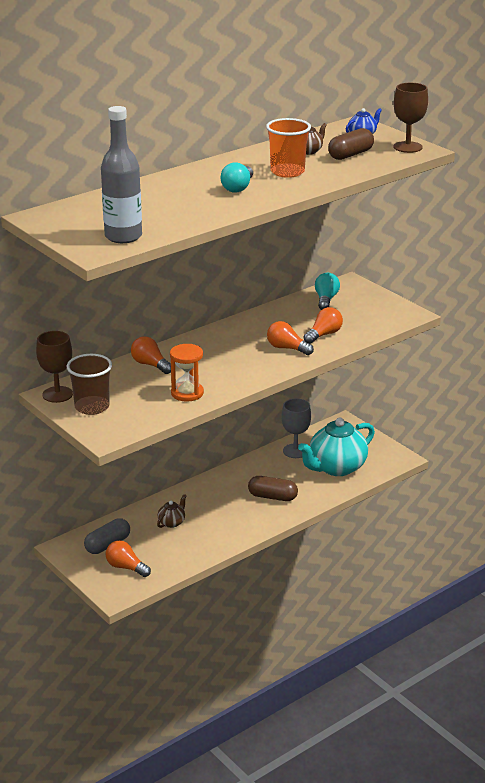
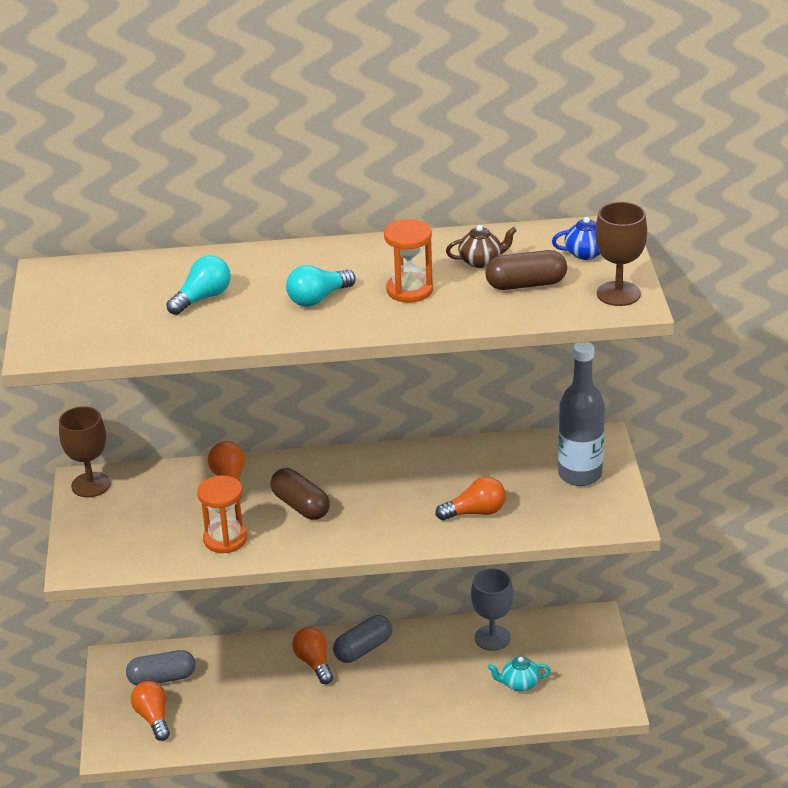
camera: 35 degrees right, 5 degrees up
brown cup [66,354,112,415] -> none
grey bottle [101,106,142,243] -> grey bottle moved to [558,342,605,486]
brown teapot [157,494,187,528] -> none
brown capsule [248,476,298,501] -> brown capsule moved to [270,468,330,520]
orange cup [266,118,311,178] -> orange hourglass [384,219,433,303]
orange light bulb [267,321,314,355] -> orange light bulb moved to [292,627,334,684]
turquoise teapot [298,418,375,476] -> turquoise teapot [488,657,551,692], size x0.44
turquoise light bulb [315,273,340,310] -> turquoise light bulb moved to [166,255,231,315]
none -> grey capsule [333,615,392,663]

